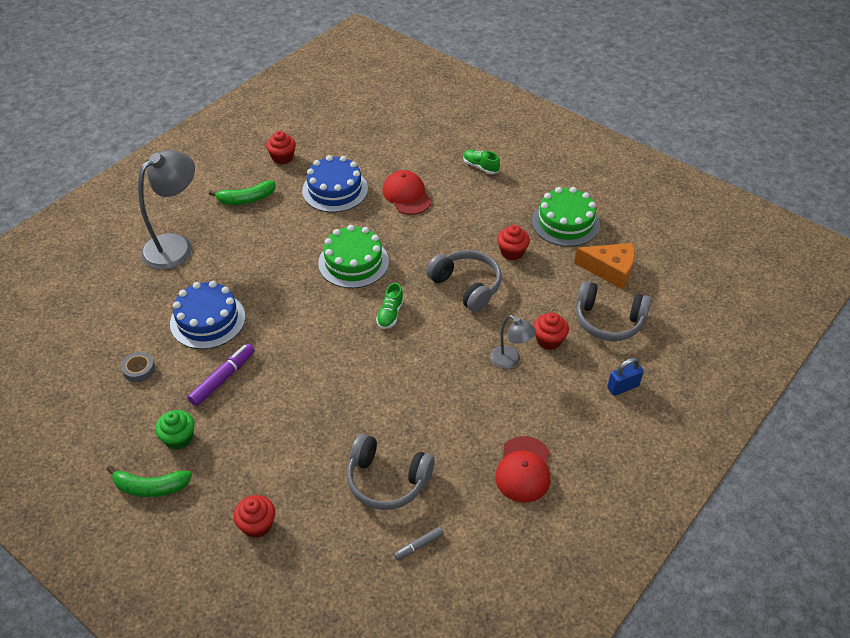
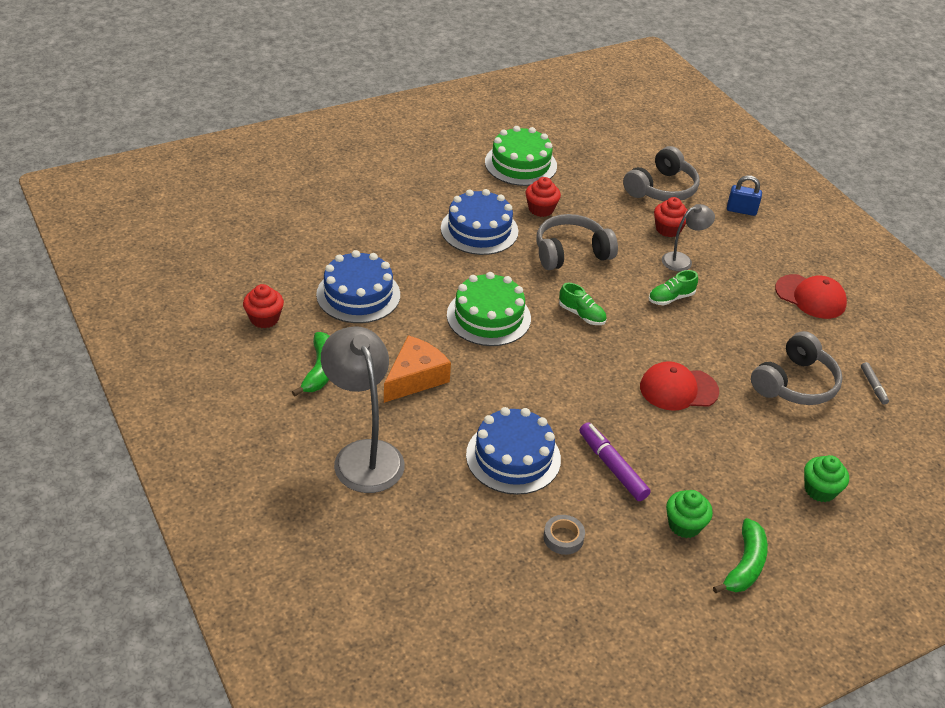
camera: 70 degrees left, 5 degrees down
red cupcake [233,495,275,538] -> green cupcake [804,455,849,502]
red cap [382,170,432,215] -> red cap moved to [640,361,719,411]
green shoe [463,150,500,174] -> green shoe moved to [649,270,698,305]
orange cheese [574,243,635,290] -> orange cheese moved to [384,335,451,403]
blue padlock [607,358,644,396] -> blue padlock turned 75 degrees counterclockwise [727,176,762,216]
none -> blue cake [441,189,518,255]

